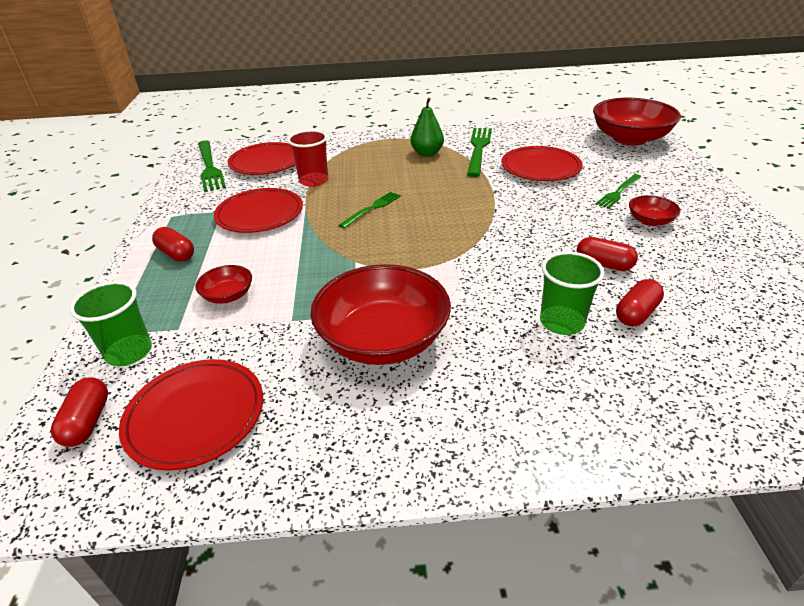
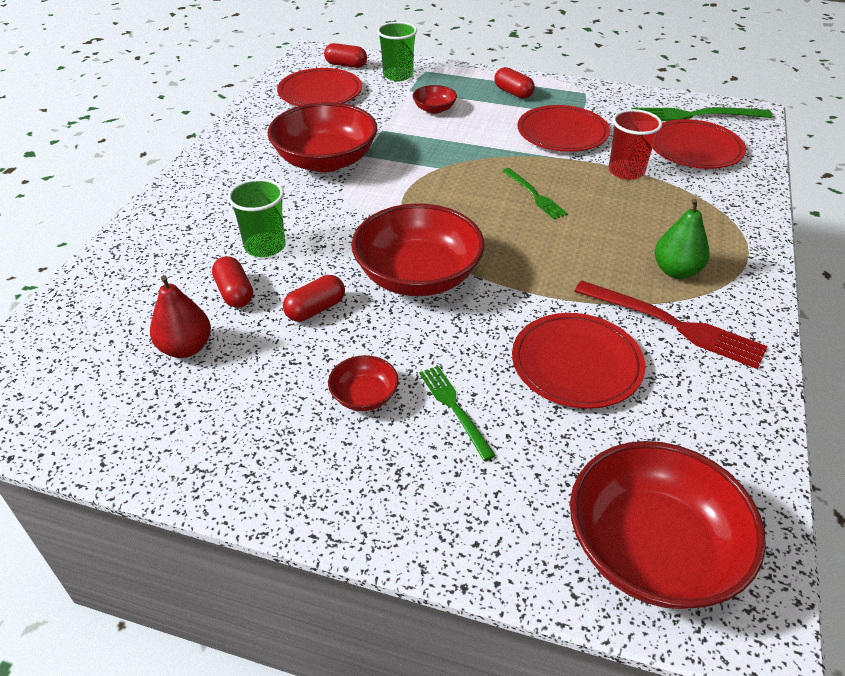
camera: 110 degrees right, 5 degrees up
red capsule [152,227,194,262] -> red capsule turned 75 degrees clockwise [494,67,535,99]
green fork [467,128,492,177] -> red fork [574,280,768,369]
none -> red pear [150,275,211,358]
none -> red bowl [351,203,484,296]

